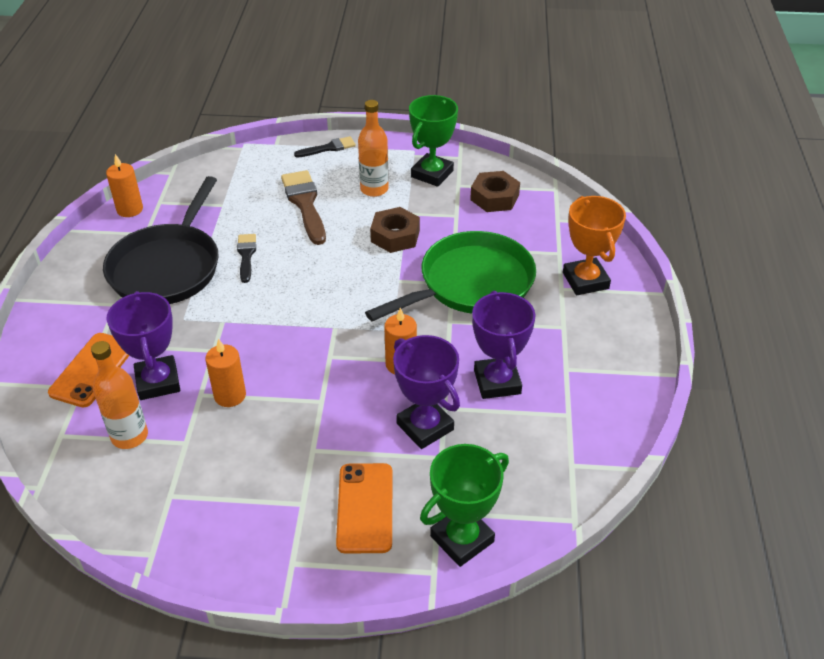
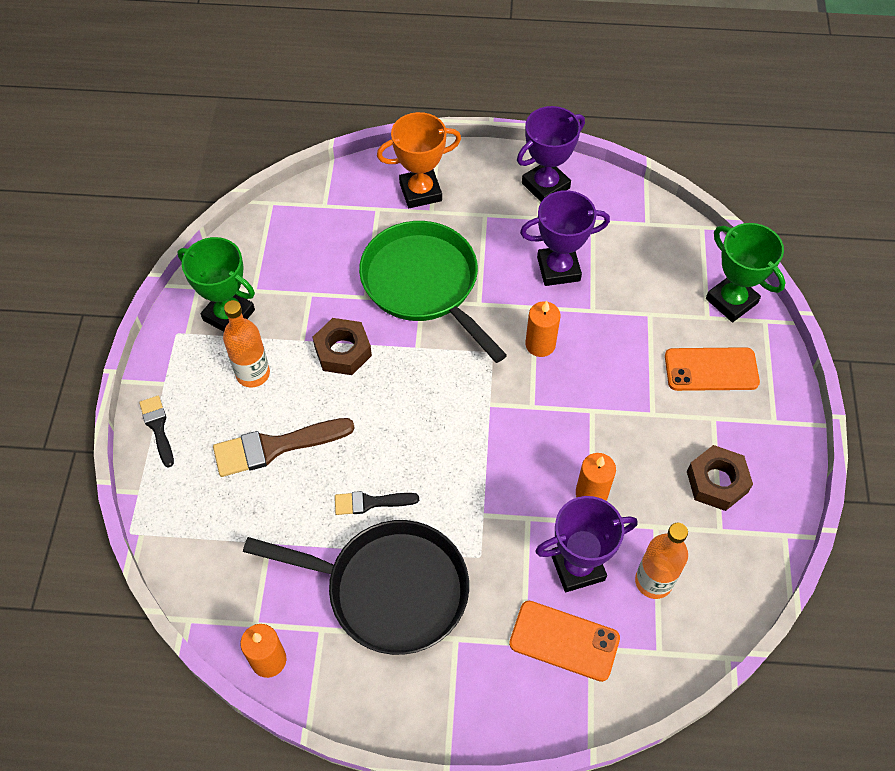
camera: 90 degrees left, 15 degrees up
purple trophy [393,335,460,449] -> purple trophy moved to [517,106,585,202]
brown nut [470,171,520,212] -> brown nut moved to [687,445,753,511]

